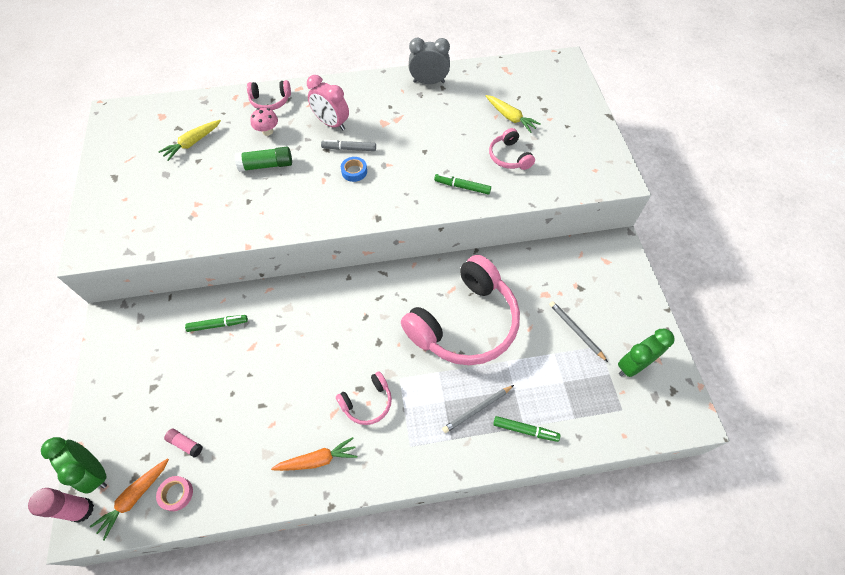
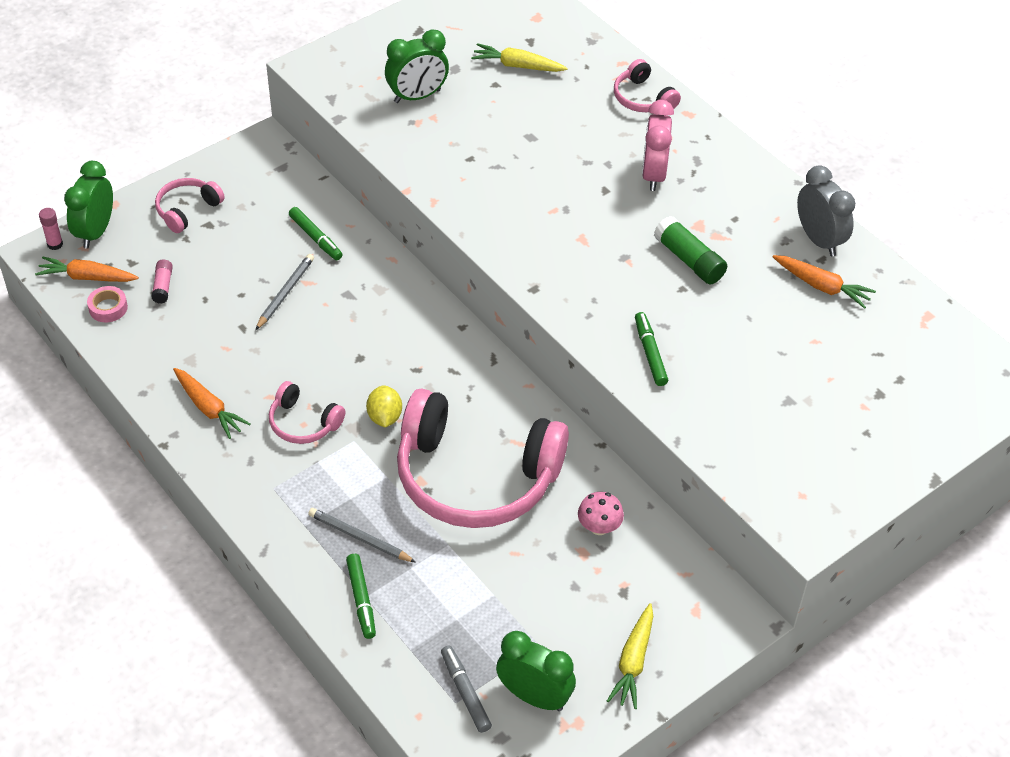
camera: 60 degrees right, 10 degrees down
pink glue stick [28,488,94,523] -> pink glue stick [39,208,63,250], size x0.60
green glue stick [235,147,292,172] -> green glue stick moved to [654,216,727,284]
pink mushroom [250,108,278,136] -> pink mushroom moved to [578,492,624,535]
grey marker [321,140,376,151] -> grey marker moved to [441,646,492,733]
blue tape [341,157,367,182] -> none
yellow carrot [486,95,541,133] -> yellow carrot moved to [607,603,653,709]
pink headphones [489,128,535,170] -> pink headphones moved to [155,178,225,233]
grey pencil [549,301,608,362] -> grey pencil moved to [255,254,314,330]
none -> yellow lemon [366,385,402,427]
none -> green clock [385,29,449,103]
none -> orange carrot [773,255,876,309]

